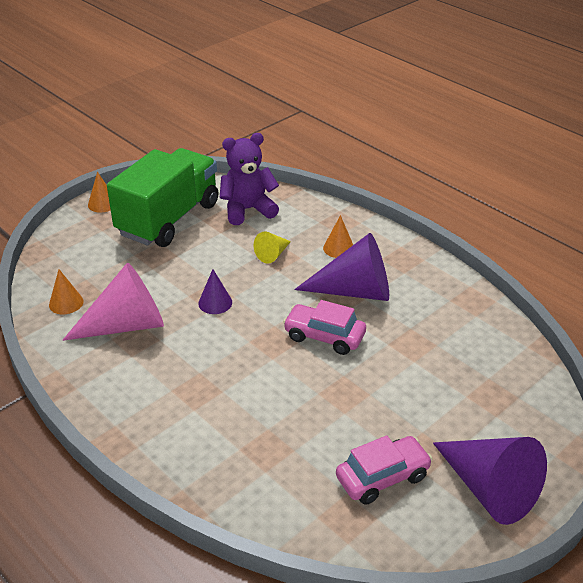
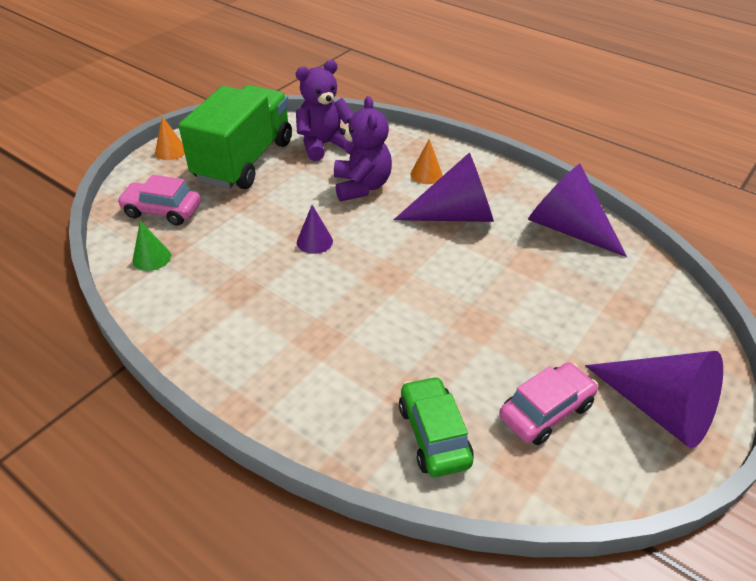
camera: 10 degrees left, 5 degrees up
orange cone [49,269,84,314] -> green cone [133,221,171,271]
pink cone [63,263,164,341] -> none
yellow cone [254,231,291,264] -> purple teddy bear [334,96,392,201]
pink car [283,300,366,355] -> pink car moved to [117,175,201,225]
none -> green car [399,376,474,477]
none -> purple cone [528,164,627,257]

